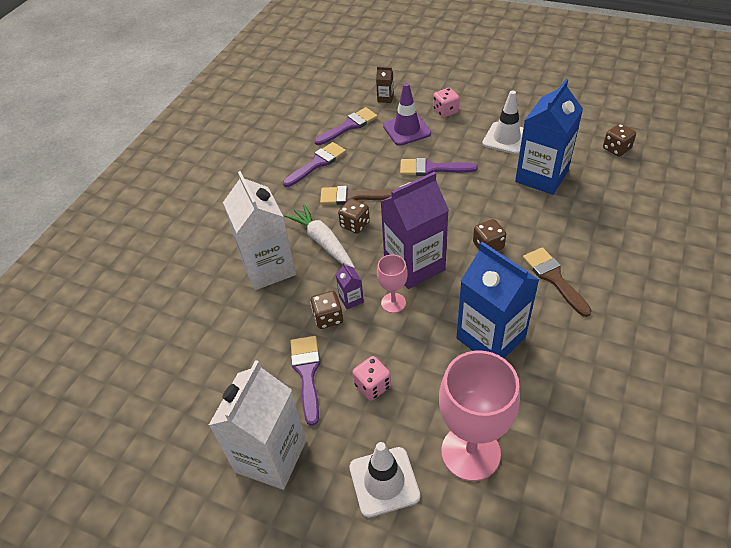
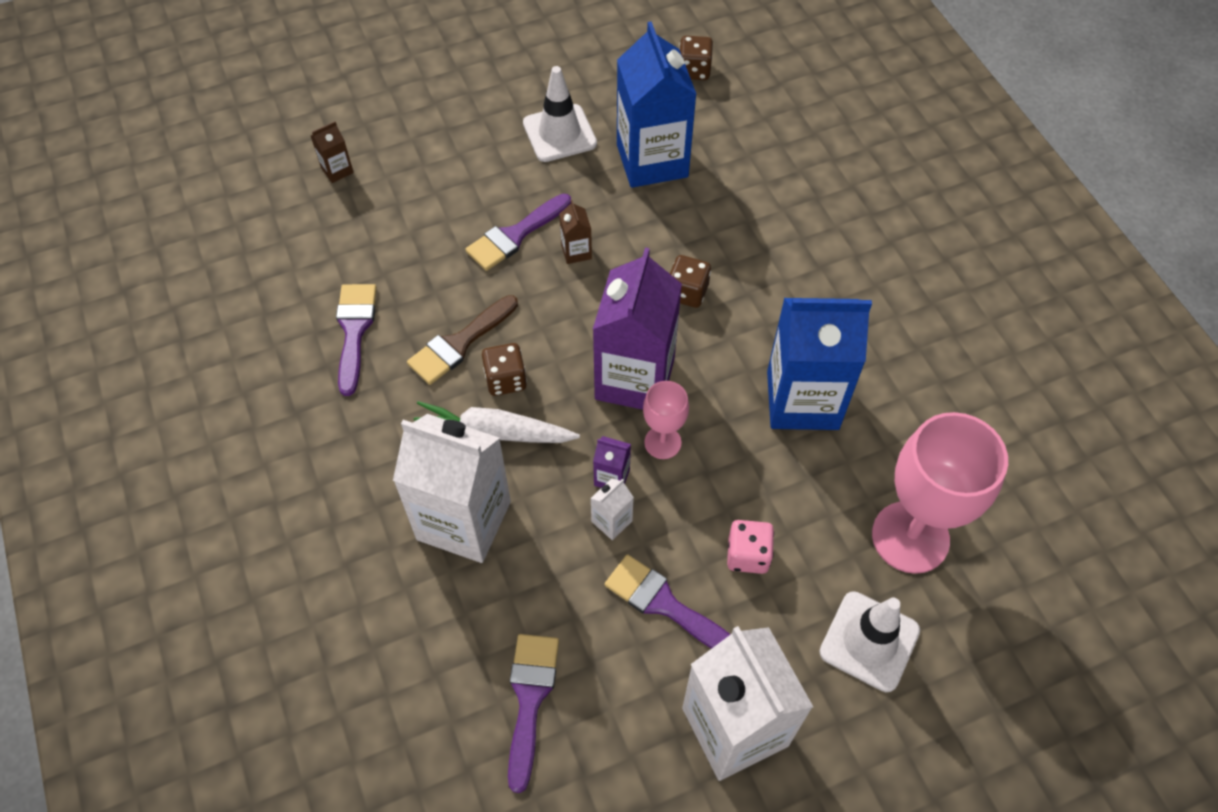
camera: 50 degrees left, 10 degrees up
brown dice [310,291,343,329] -> white carton [590,479,634,540]
purple brush [315,107,378,145] -> purple brush moved to [508,634,559,793]
purple traffic cone [383,83,431,146] -> none
pink dice [433,88,460,118] -> none
brown brush [523,247,591,317] -> none
none -> brown carton [559,200,592,264]

